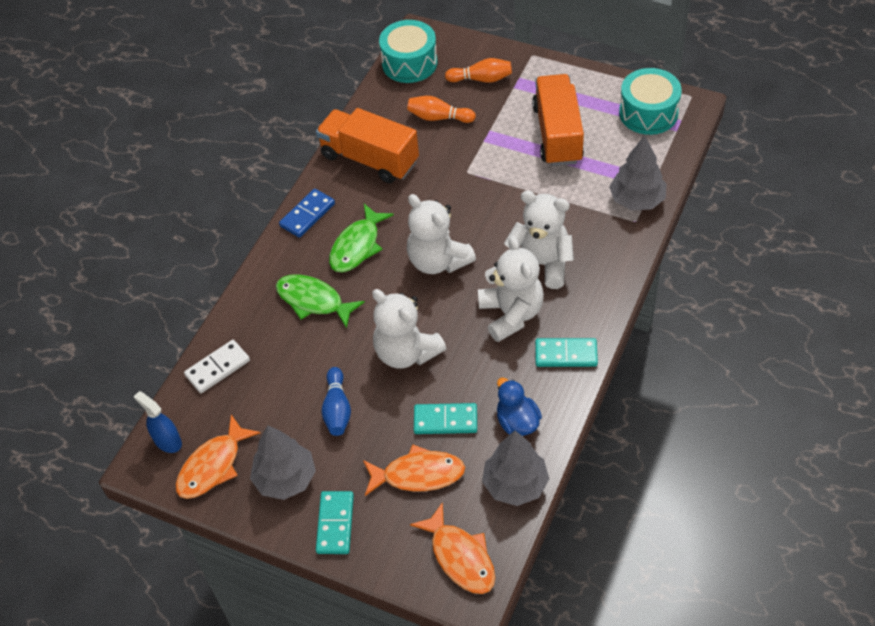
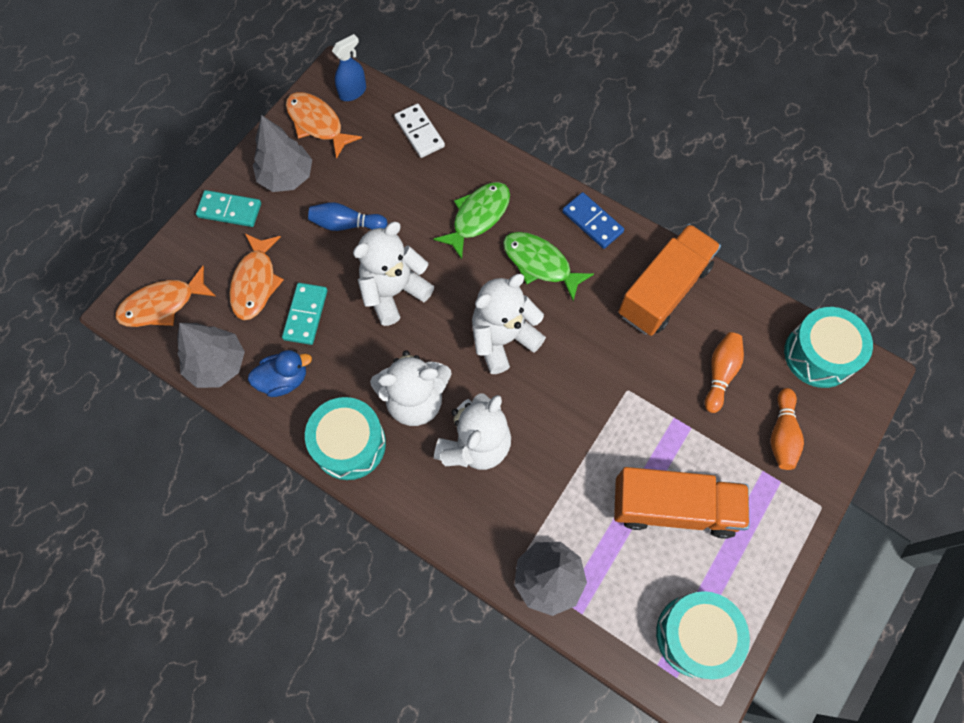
camera: 95 degrees right, 15 degrees up
turquoise domino [535,338,598,367] -> turquoise drum [305,397,386,480]

